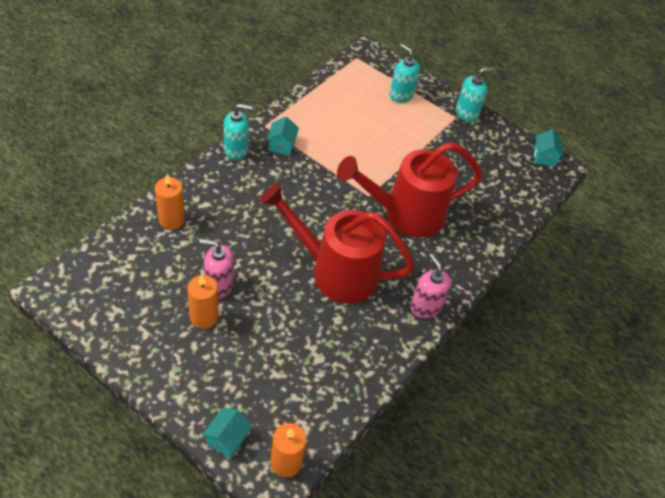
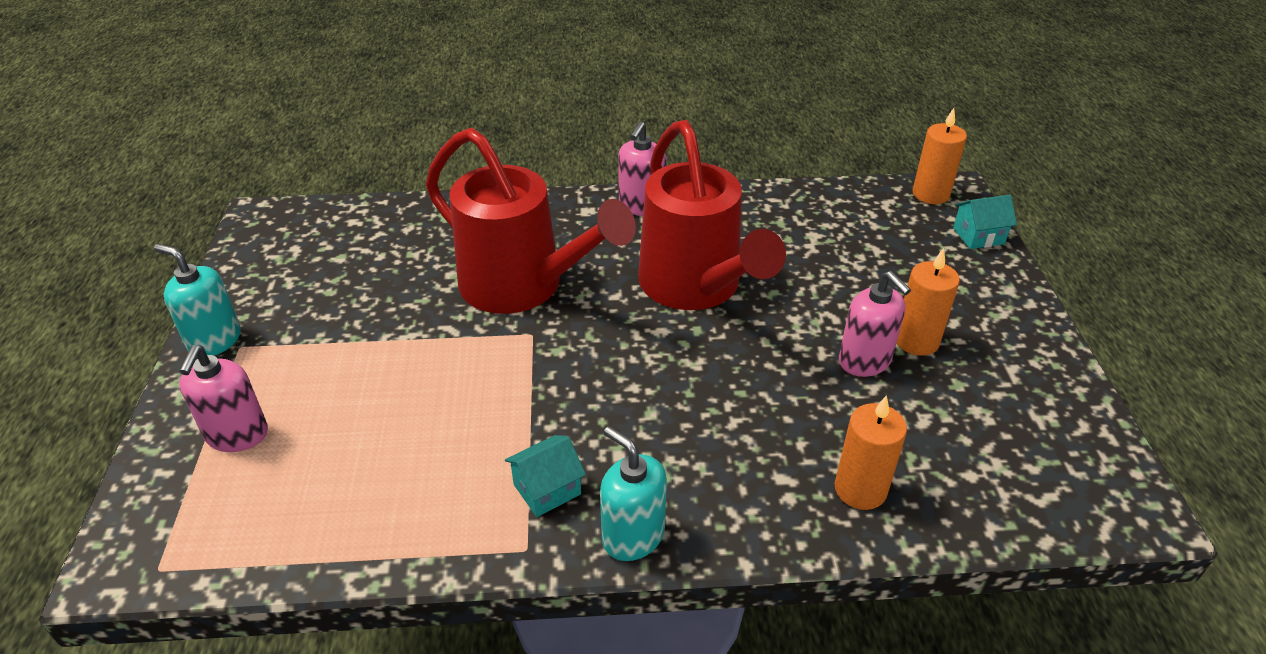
camera: 125 degrees left, 10 degrees down
turquoise soap dispenser [390,44,420,103] -> pink soap dispenser [179,345,268,452]
turquoise house [534,129,564,167] -> none

